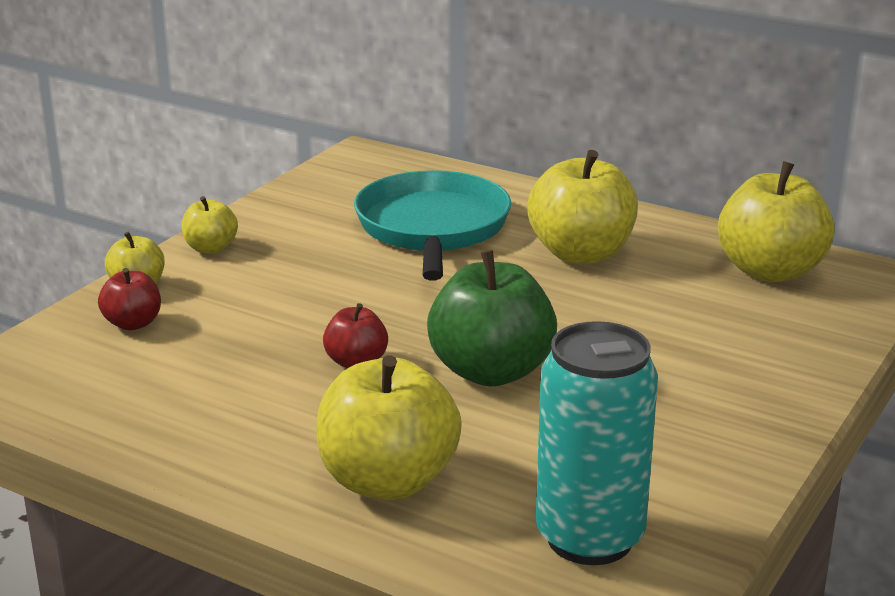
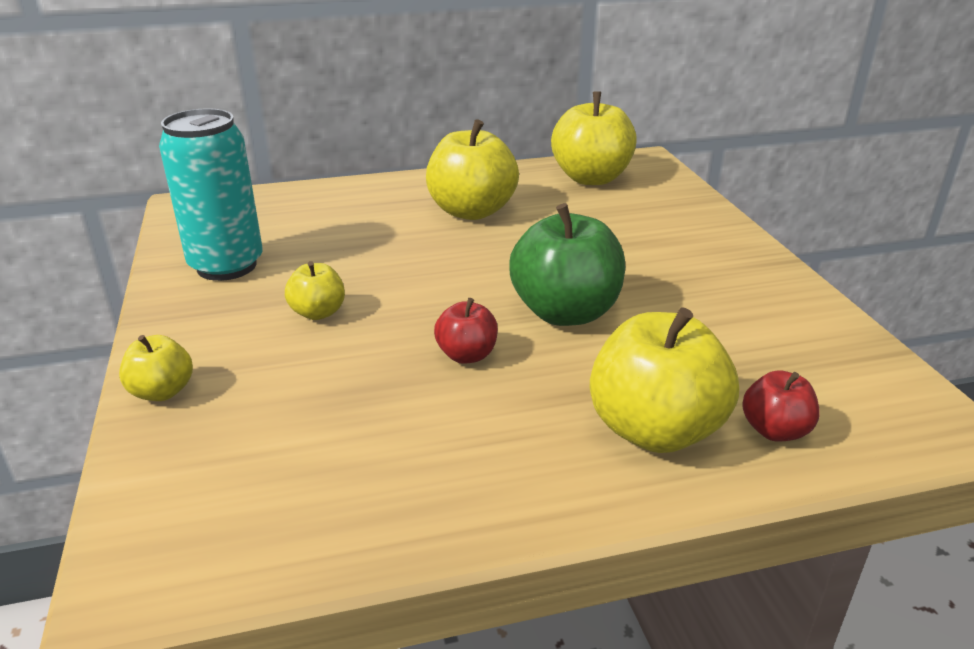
camera: 45 degrees left, 5 degrees up
red apple [98,268,161,330] -> red apple moved to [742,370,820,442]
yellow apple [182,196,238,254] -> yellow apple moved to [285,261,345,320]
turquoise pan [354,170,511,280] -> none
turquoise can [536,321,658,565] -> turquoise can moved to [159,109,263,281]

